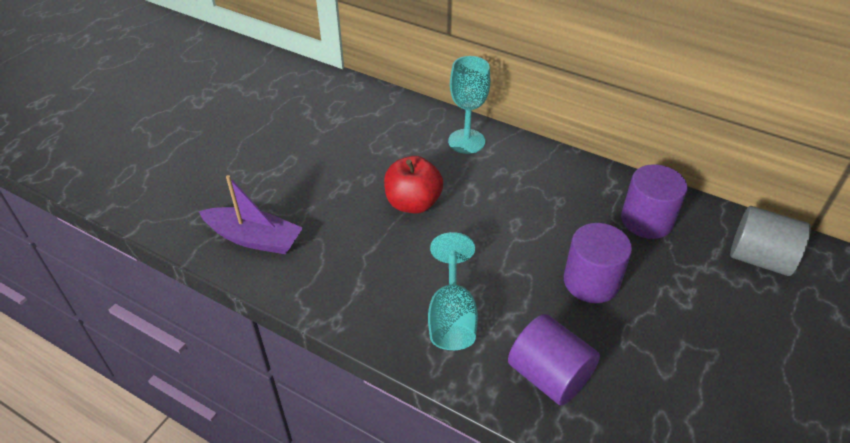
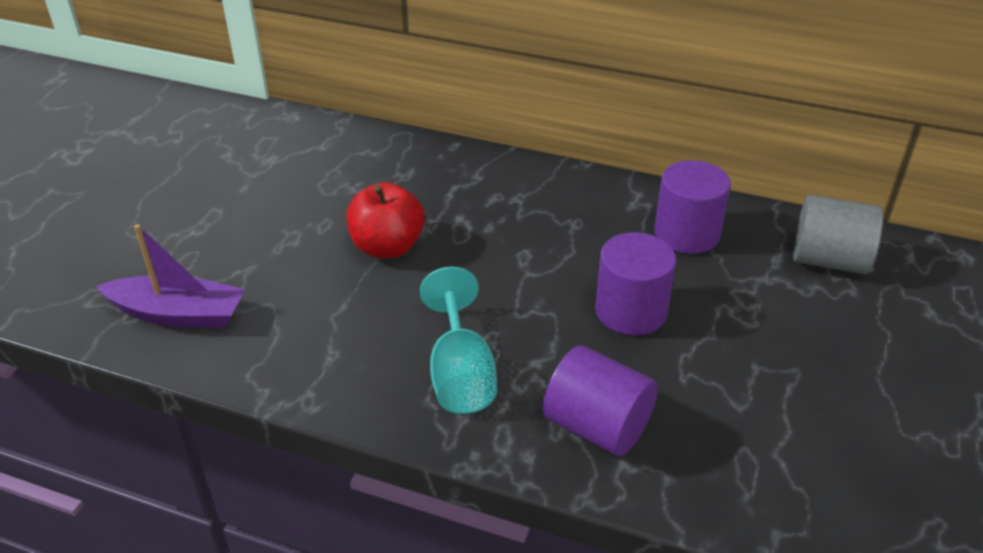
camera: 10 degrees left, 5 degrees down
turquoise goblet [448,56,490,154] -> none

